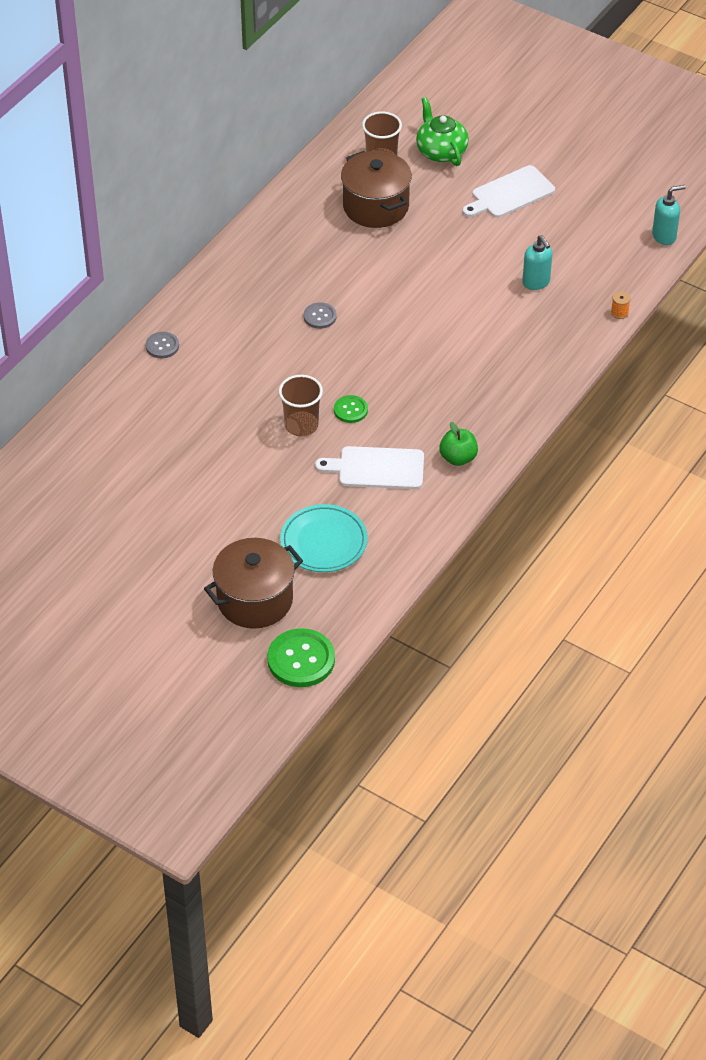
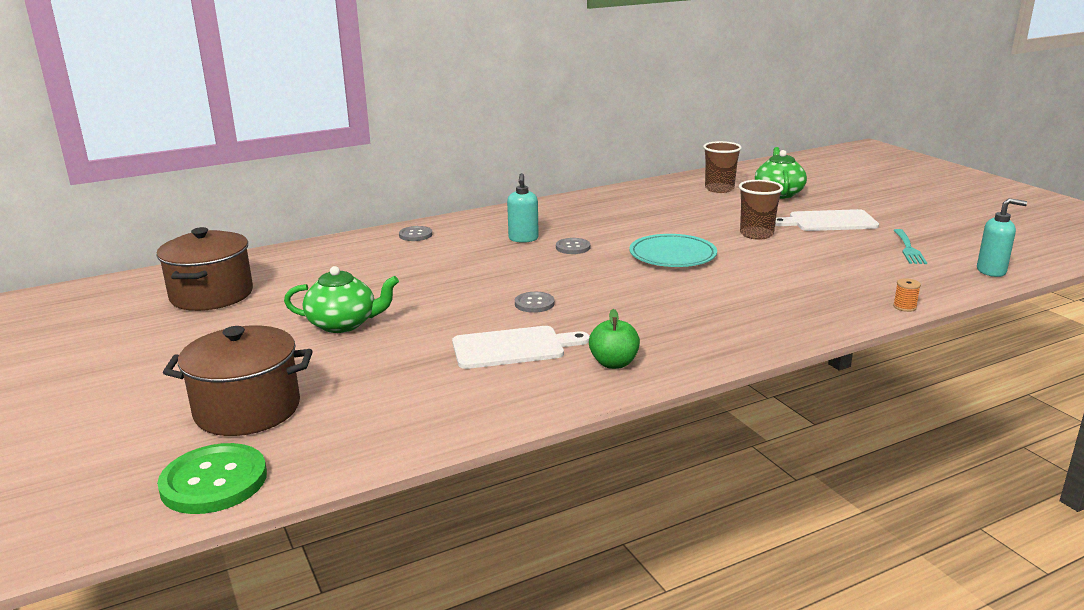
camera: 30 degrees right, 25 degrees down
brown cup [279,375,323,436] -> brown cup moved to [739,180,783,240]
turquoise plate [280,504,368,572] -> turquoise plate moved to [629,234,717,267]
white cutting board [315,446,424,489] -> white cutting board turned 135 degrees clockwise [452,326,590,369]
green button [334,395,368,423] -> grey button [515,292,555,313]
brown pot [341,151,412,228] -> brown pot moved to [156,227,253,311]
turquoise soap dispenser [522,235,552,290] -> turquoise soap dispenser moved to [507,173,539,243]
none -> green teapot [284,266,399,333]
none -> turquoise fork [893,229,927,264]

